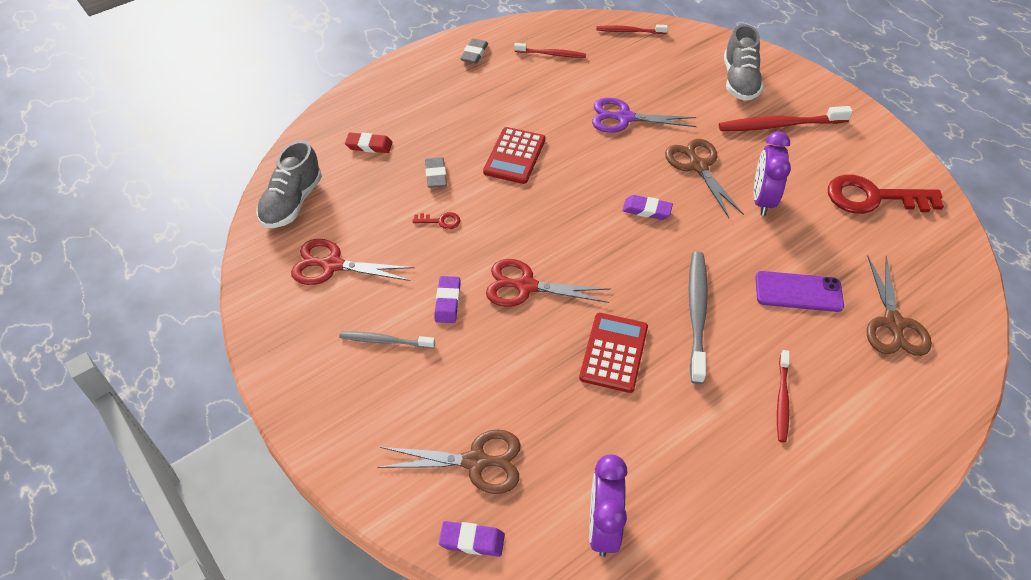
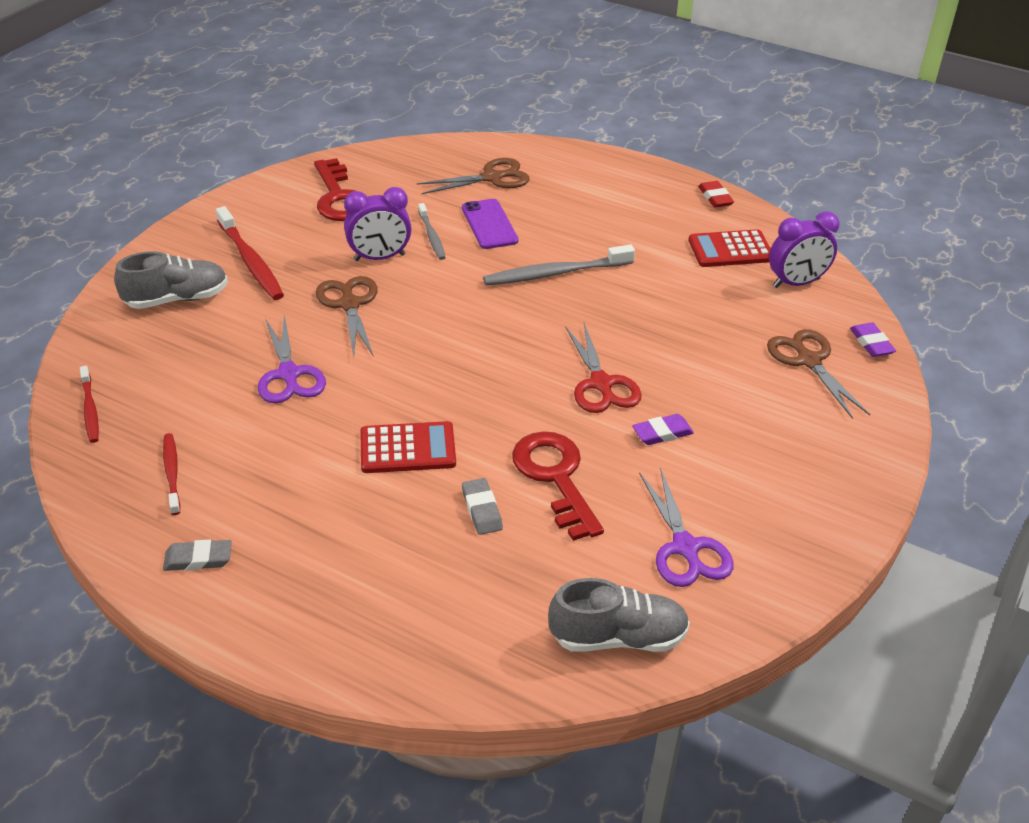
camera: 115 degrees left, 10 degrees down
red scissors [291,239,415,285] -> purple scissors [639,467,734,587]
grey toothbrush [339,332,435,349] -> grey toothbrush moved to [418,203,446,260]
red eraser [345,133,392,153] -> red eraser moved to [698,181,734,208]
red key [412,212,460,229] -> red key [512,431,604,541], size x2.40
grey eraser [425,157,447,188] -> grey eraser turned 75 degrees counterclockwise [462,478,503,535]
red calculator [579,313,648,393] -> red calculator moved to [688,229,771,267]
purple eraser [622,195,673,220] -> none
brown scissors [665,139,744,218] -> brown scissors turned 120 degrees clockwise [316,276,378,357]
red toothbrush [777,350,790,442] -> none

